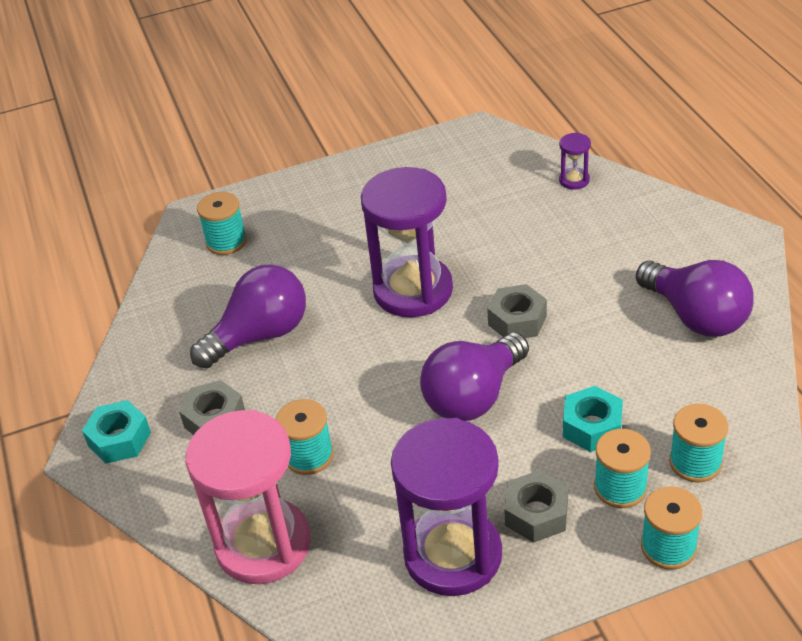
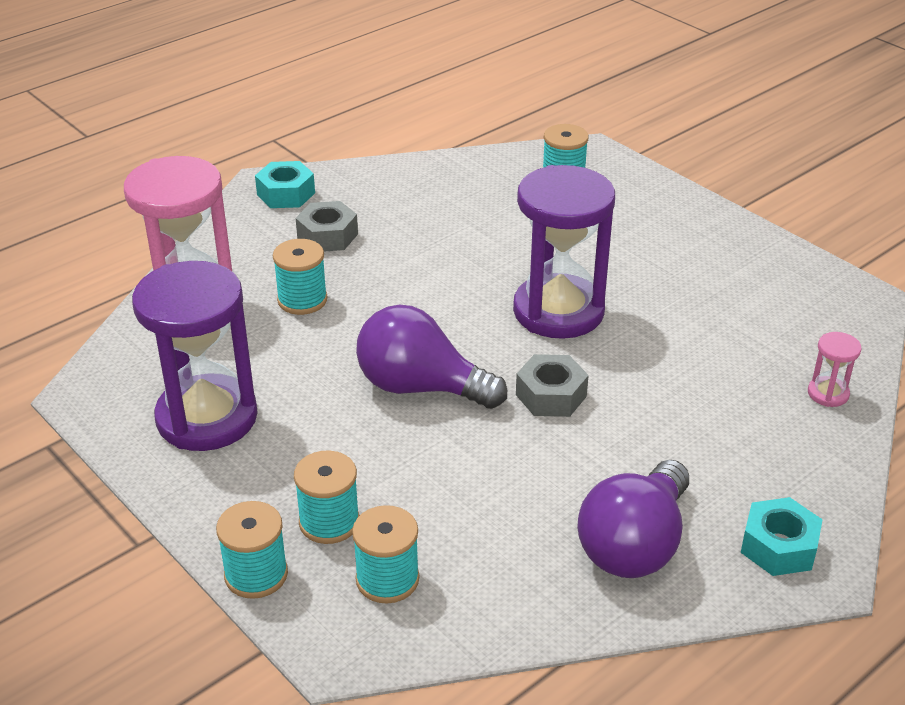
camera: 65 degrees right, 5 degrees down
purple light bulb [190,264,306,368] -> none
grey nut [504,470,568,543] -> none
purple hourglass [559,132,591,190] -> pink hourglass [808,332,862,407]
turquoise nut [563,386,623,452] -> turquoise nut moved to [741,497,823,576]

